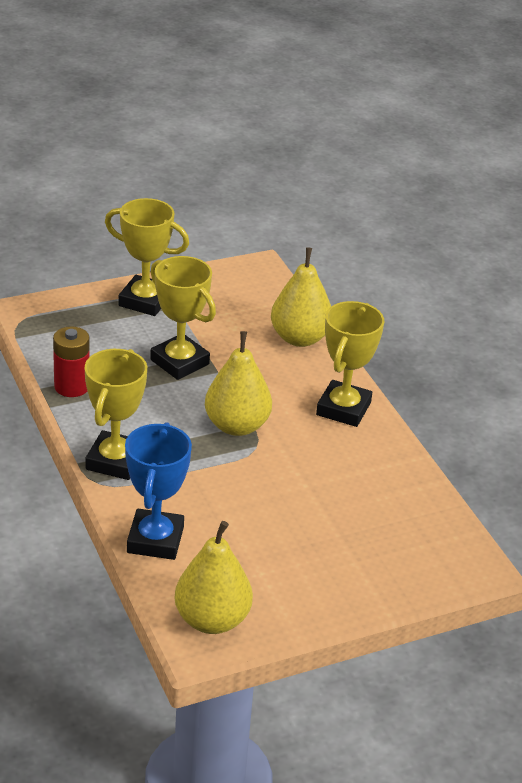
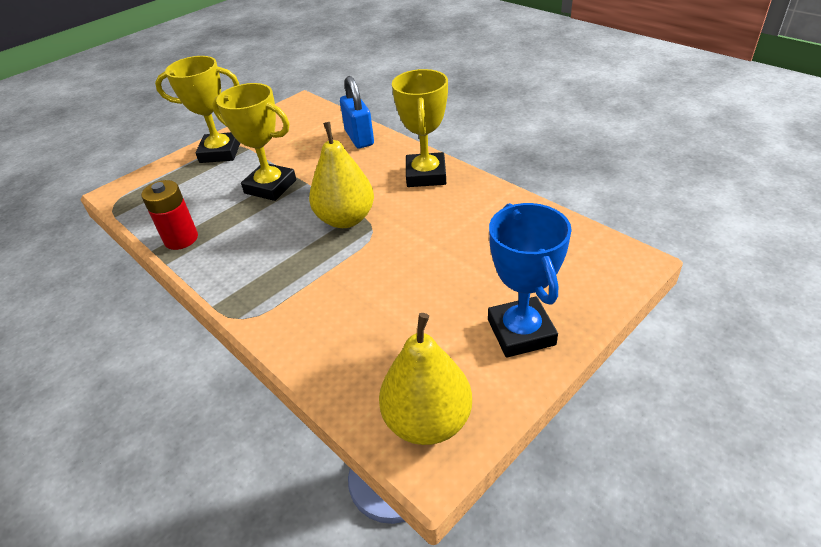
camera: 15 degrees left, 5 degrees up
yellow trophy [85,349,147,480] -> none
blue trophy [125,422,192,560] -> blue trophy moved to [488,203,572,358]
yellow pear [271,247,331,347] -> blue padlock [340,76,374,148]

